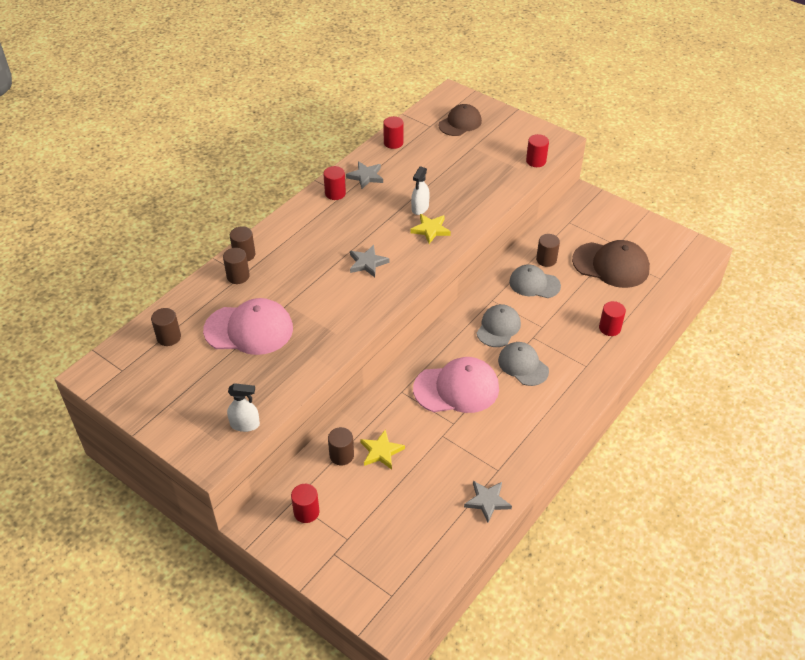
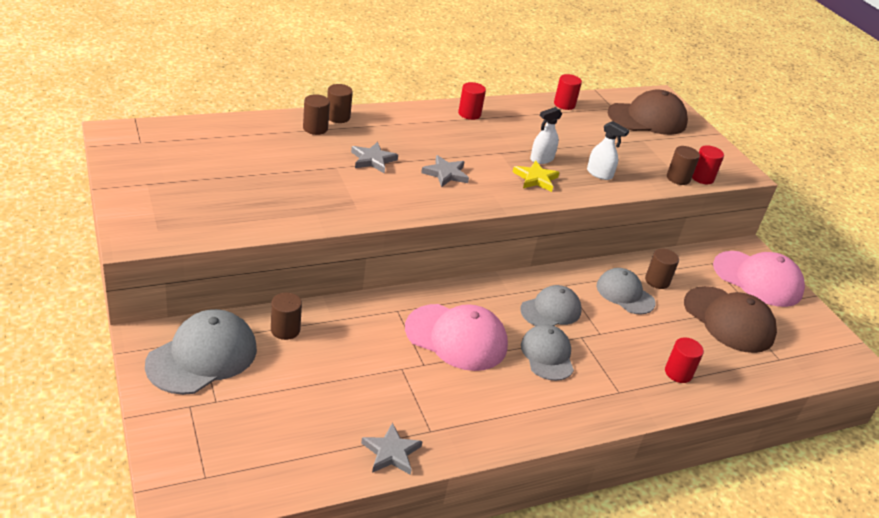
camera: 25 degrees right, 10 degrees down
brown cylinder [151,308,181,346] -> brown cylinder moved to [667,146,700,185]
pink cap [203,298,293,355] -> pink cap moved to [713,251,805,307]
white spray bottle [227,383,260,432] -> white spray bottle moved to [587,121,629,180]
red cylinder [291,484,319,523] -> grey cap [145,309,257,395]
grey star [346,161,383,189] -> grey star moved to [351,142,398,173]
yellow star [360,429,405,470] -> none
brown cap [438,104,482,136] -> brown cap [608,89,688,135], size x1.52

